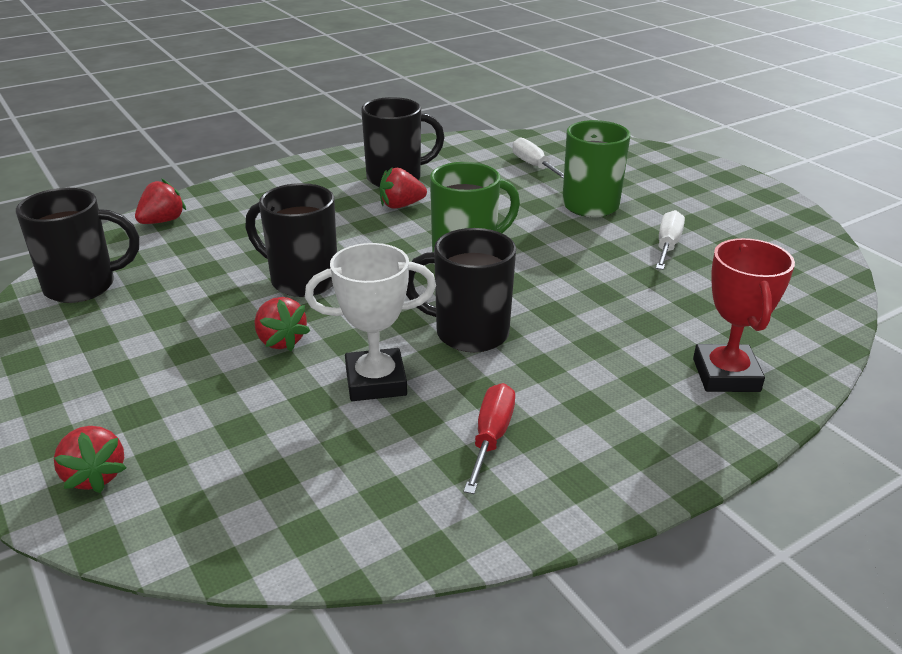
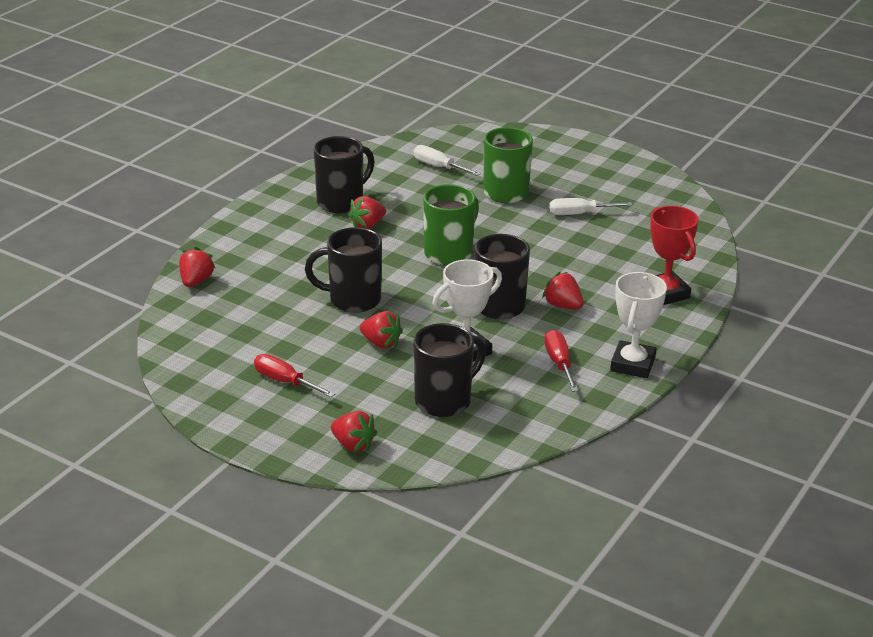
camera: 25 degrees left, 0 degrees up
black mug [16,188,139,303] -> black mug moved to [413,323,486,417]
white screwdriver [656,210,685,270] -> white screwdriver turned 90 degrees counterclockwise [549,198,632,215]
none -> red screwdriver [254,354,335,397]
none -> red strawberry [542,272,584,309]
none -> white trophy [610,272,667,378]

